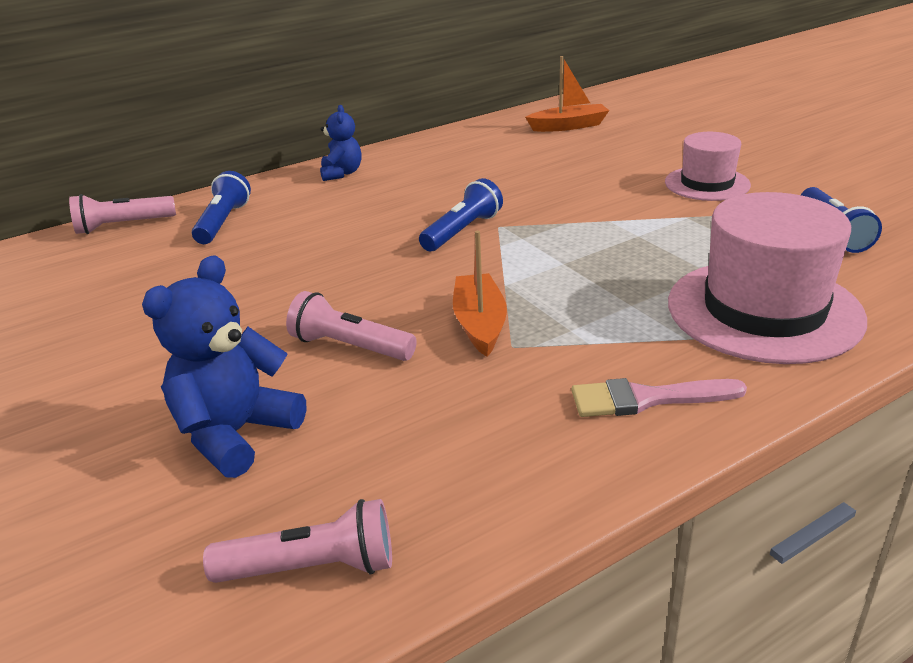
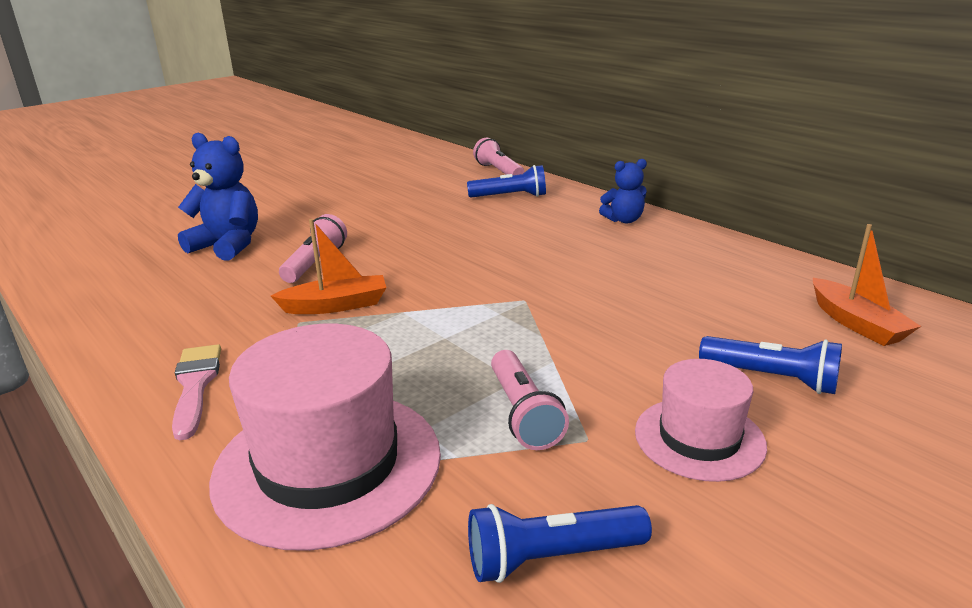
camera: 80 degrees right, 5 degrees down
pink flashlight [203,499,392,583] -> pink flashlight moved to [491,350,569,450]
blue flashlight [419,178,503,251] -> blue flashlight moved to [699,336,842,394]

